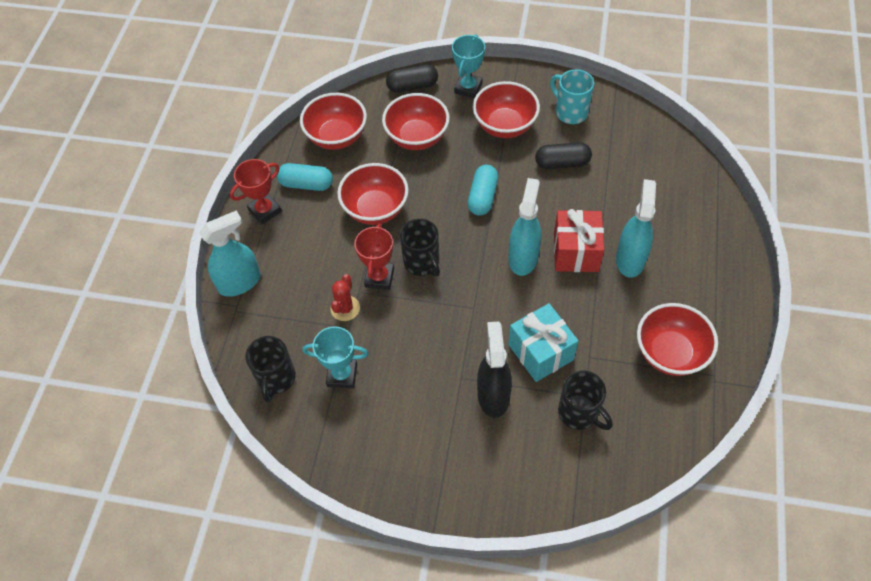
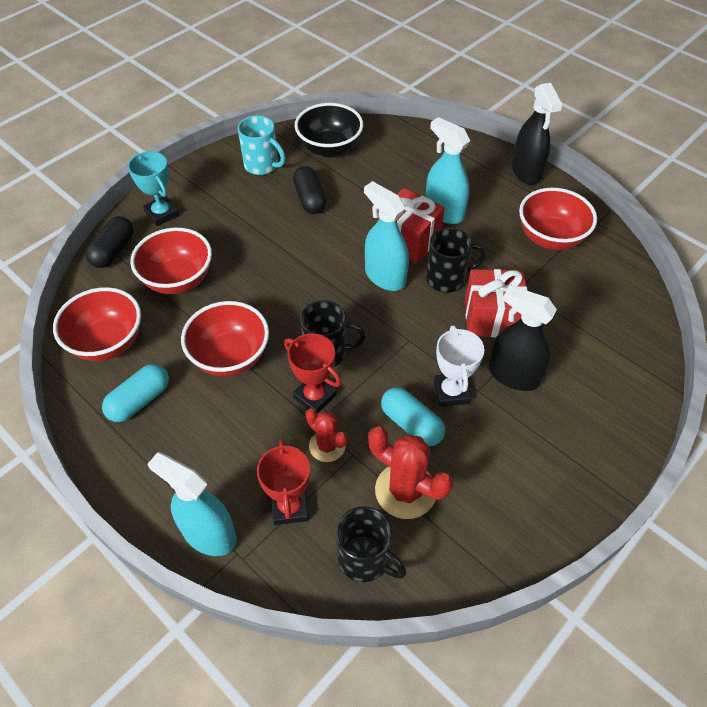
camera: 60 degrees left, 5 degrees down
turquoise spray bottle [199,211,261,297] -> turquoise spray bottle turned 60 degrees counterclockwise [147,452,237,556]
red trophy [230,159,282,224] -> red trophy moved to [257,439,310,525]
turquoise trophy [302,326,368,388] -> red cactus [368,426,453,519]
turquoise capsule [468,165,498,216] -> turquoise capsule moved to [381,387,445,446]
red bowl [473,81,540,138] -> none
turquoise gift [508,303,578,382] -> red gift [465,269,527,337]
black capsule [535,142,592,169] -> black capsule turned 45 degrees counterclockwise [293,166,327,214]
turquoise mug [550,69,594,124] -> turquoise mug turned 135 degrees counterclockwise [238,115,286,175]
black mug [558,371,613,430] -> black mug moved to [426,228,486,293]
none -> black bowl [295,103,363,158]
none -> white trophy [434,326,484,407]
none -> black spray bottle [512,83,562,185]

